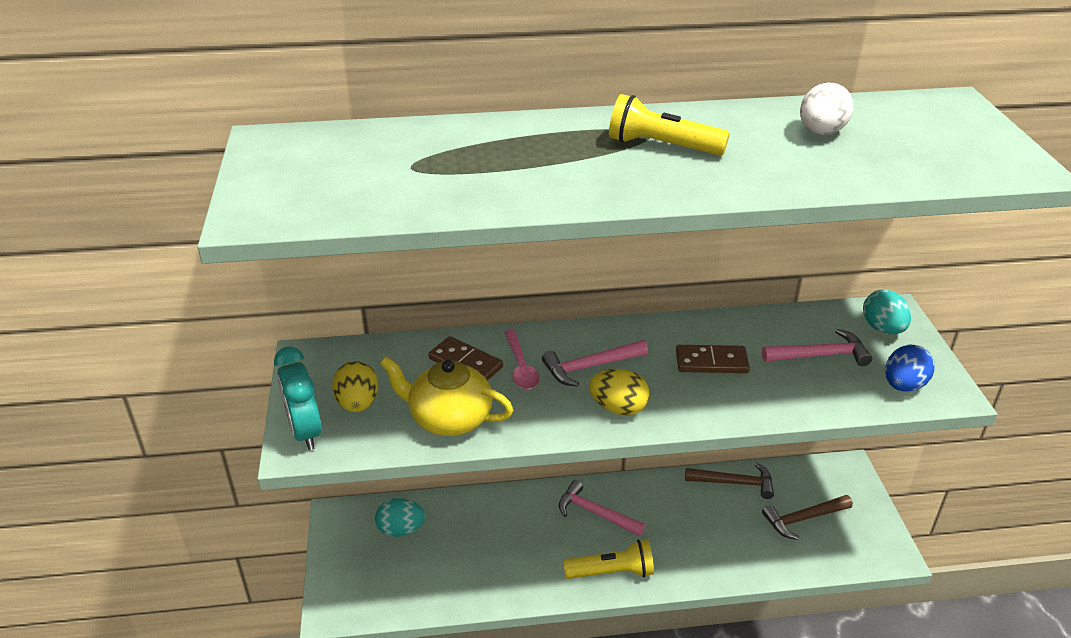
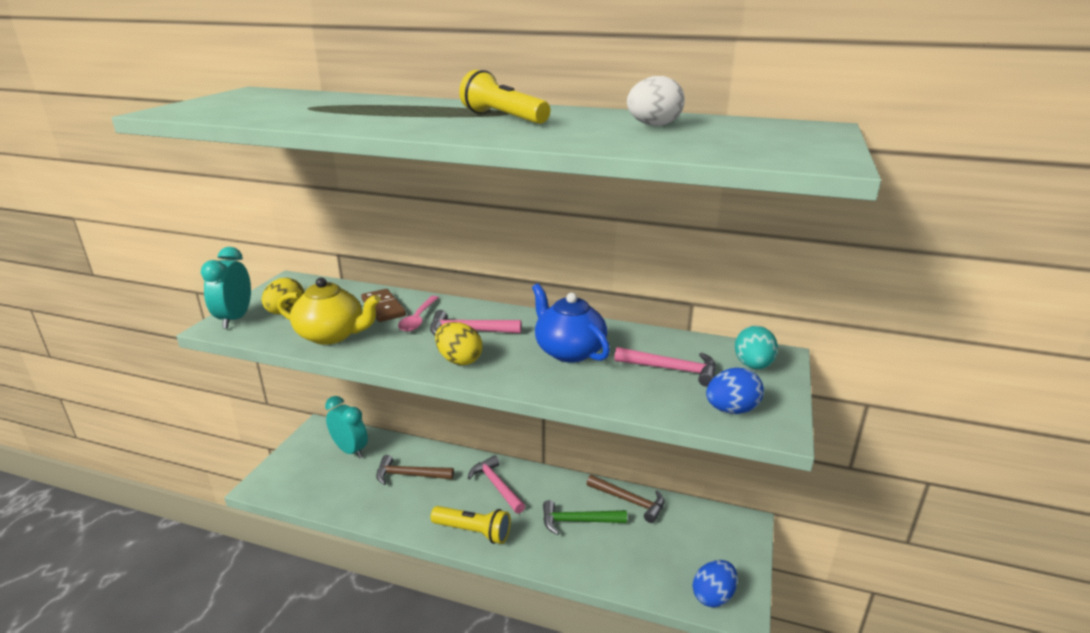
camera: 25 degrees right, 10 degrees down
turquoise egg [375,498,425,537] -> turquoise clock [325,396,368,458]
yellow teapot [380,357,513,436] -> yellow teapot turned 150 degrees clockwise [277,278,381,345]
brown domino [676,345,750,373] -> blue teapot [532,283,610,363]
brown hammer [762,495,853,540] -> brown hammer moved to [376,455,454,485]
none -> green hammer [543,500,627,535]
none -> blue egg [693,560,738,608]

